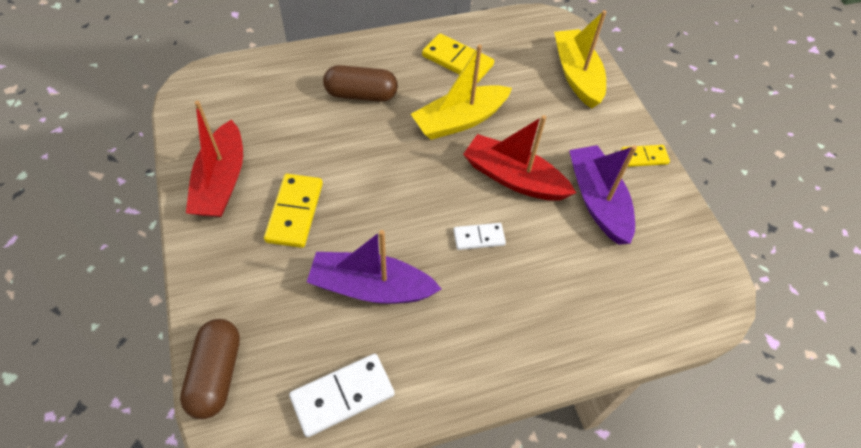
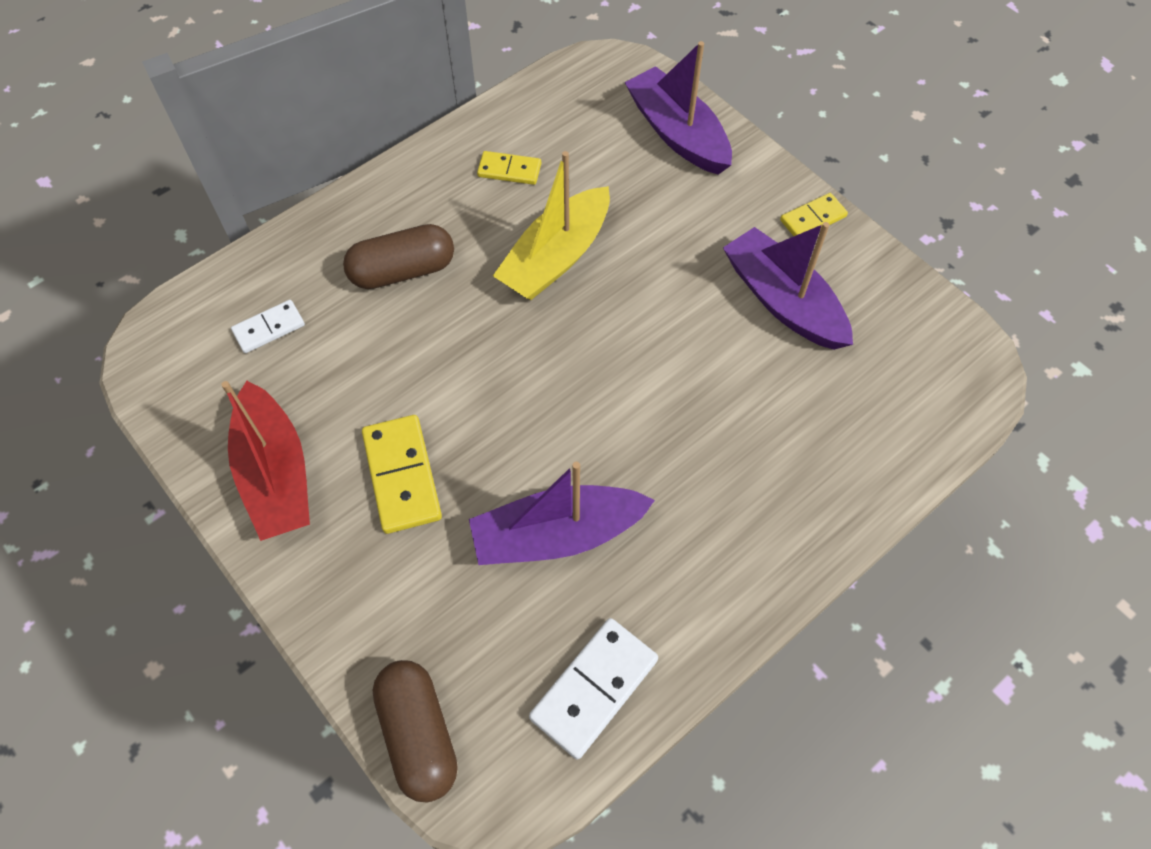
camera: 20 degrees left, 5 degrees up
yellow domino [422,33,494,83] -> yellow domino [477,151,541,185], size x0.61
white domino [453,223,506,250] -> white domino moved to [231,300,305,353]
red boat [463,115,576,201] -> none
yellow boat [554,10,606,108] -> purple boat [624,41,732,175]

